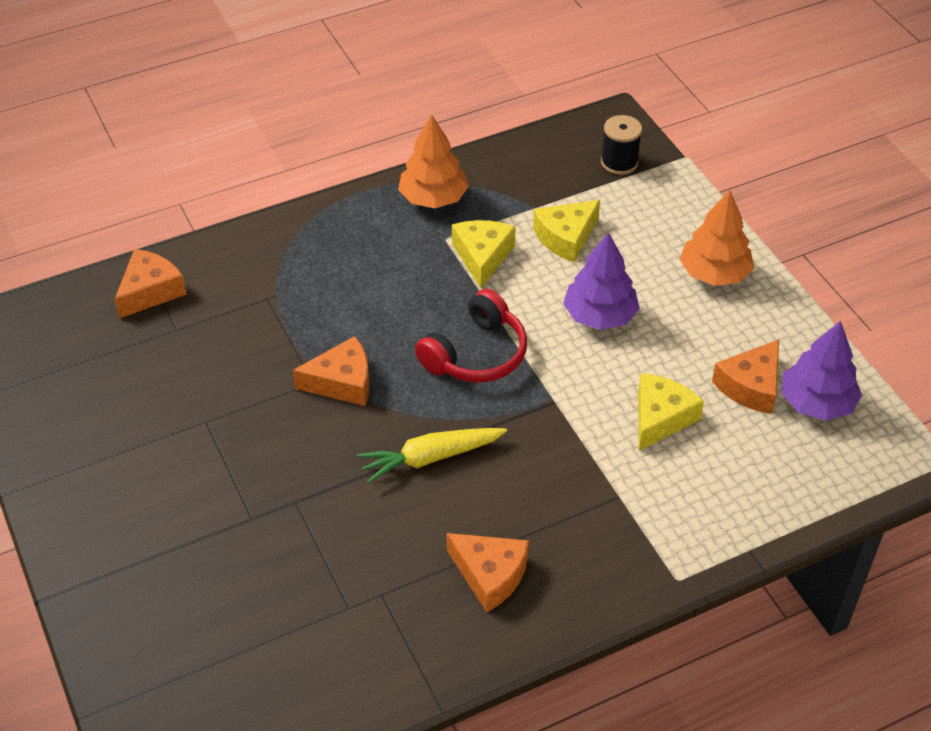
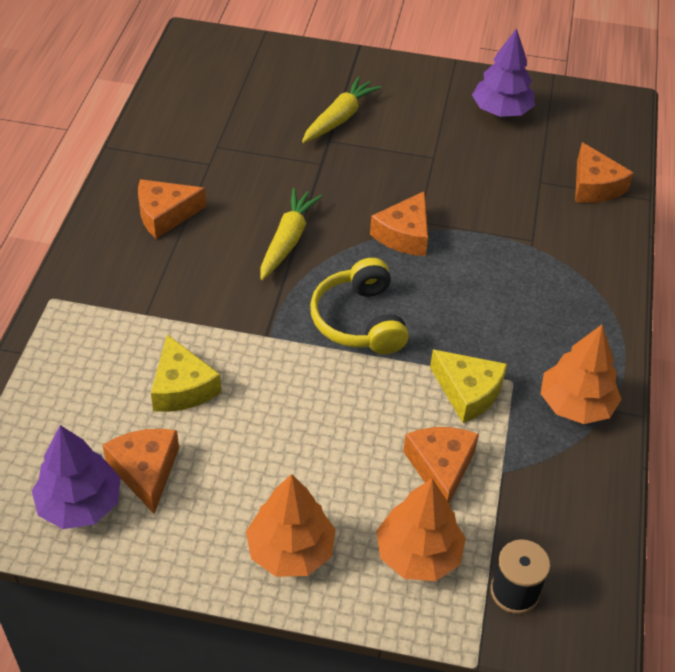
camera: 125 degrees right, 0 degrees up
red headphones [415,289,527,383] -> yellow headphones [310,258,409,354]
yellow cheese [533,200,600,263] -> orange cheese [403,427,479,503]
purple tree [563,232,640,330] -> purple tree moved to [472,28,535,117]
none -> yellow carrot [302,76,382,143]
none -> orange tree [376,479,466,581]

